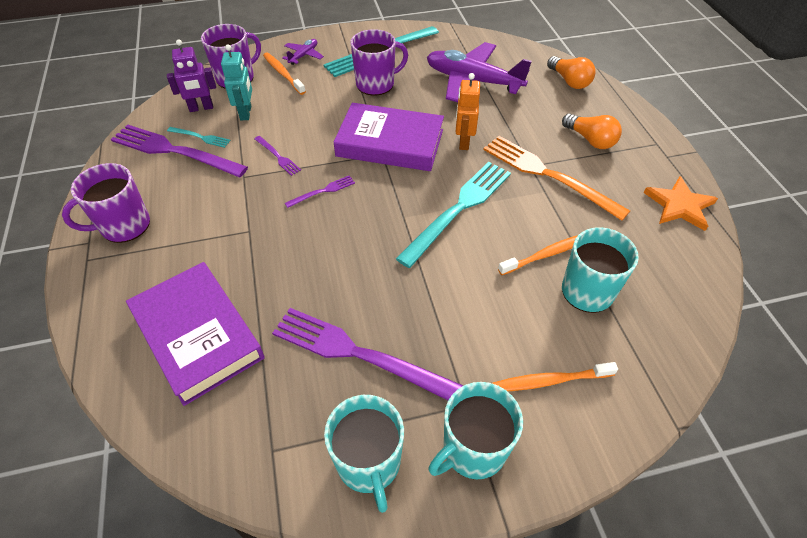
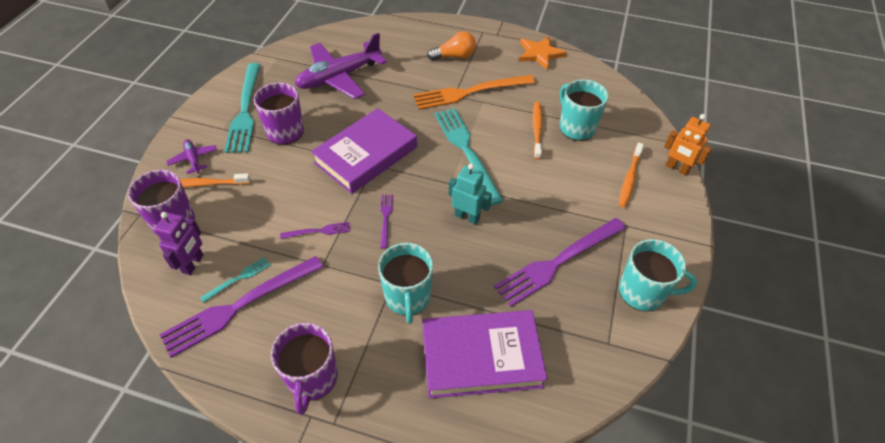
camera: 60 degrees left, 0 degrees up
turquoise robot [221,44,252,120] -> turquoise robot moved to [449,164,492,224]
turquoise mug [429,382,523,479] -> turquoise mug moved to [378,243,433,324]
orange robot [456,73,480,150] -> orange robot moved to [664,114,712,176]
orange light bulb [547,56,596,89] -> none

